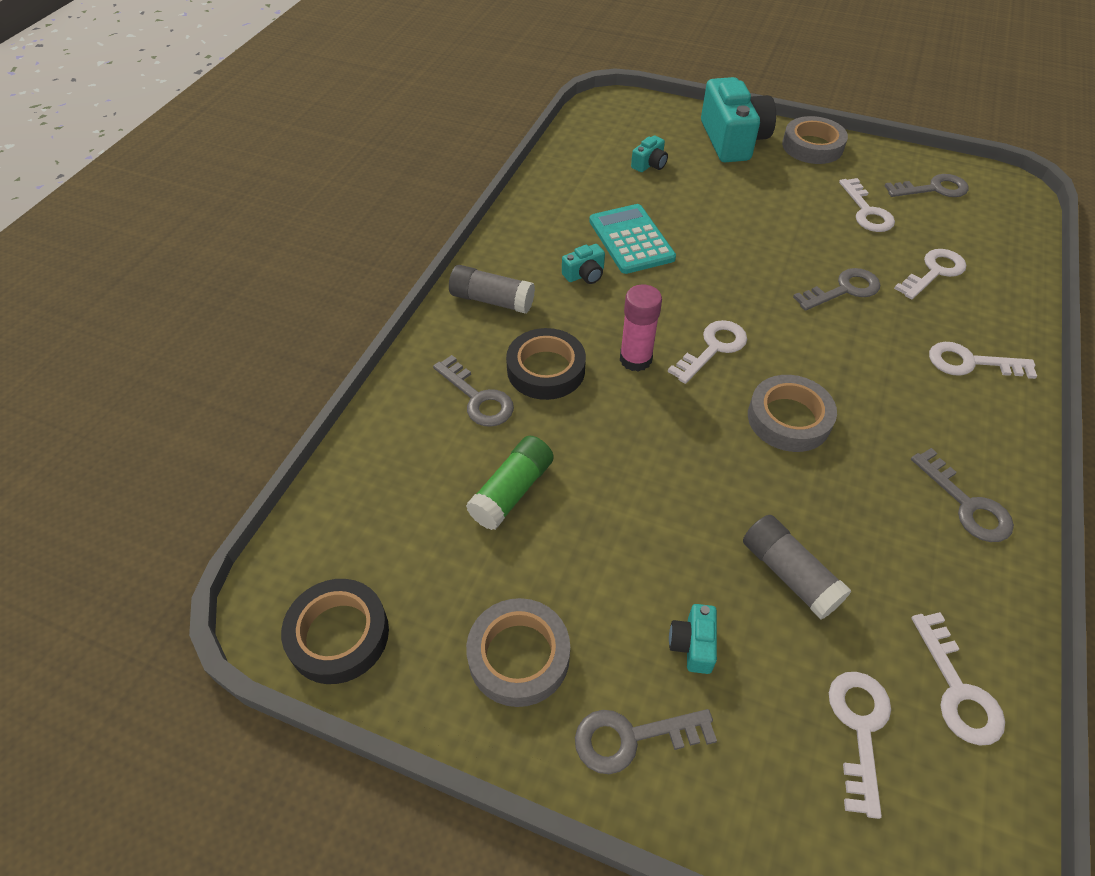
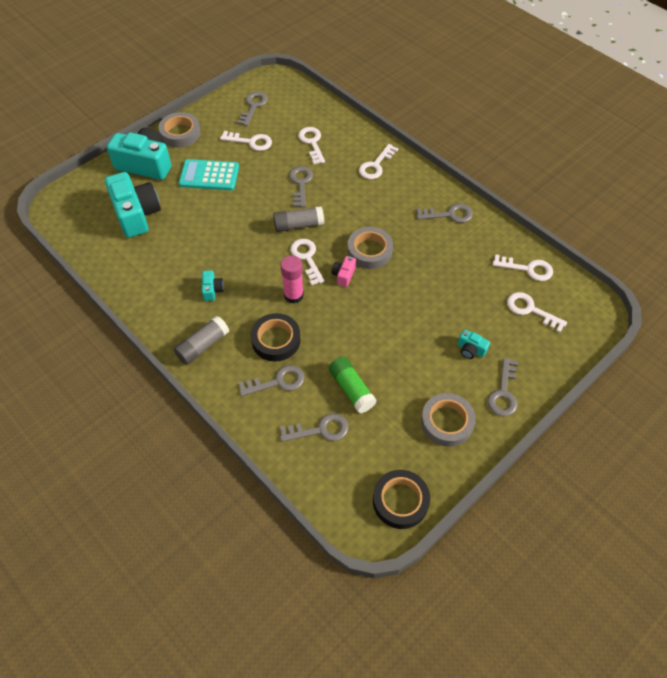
camera: 65 degrees left, 5 degrees up
turquoise calculator [589,204,676,274] -> turquoise calculator moved to [179,159,239,190]
turquoise camera [631,136,668,172] -> turquoise camera [105,172,161,238], size x2.27
grey glue stick [743,515,851,620] -> grey glue stick moved to [273,206,324,232]
none -> grey key [280,413,349,442]
none -> pink camera [331,256,356,287]

